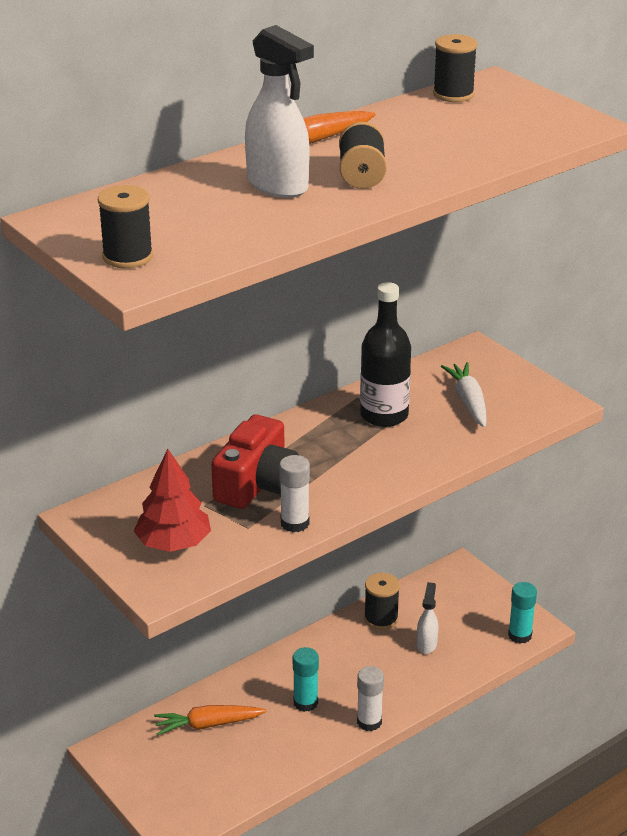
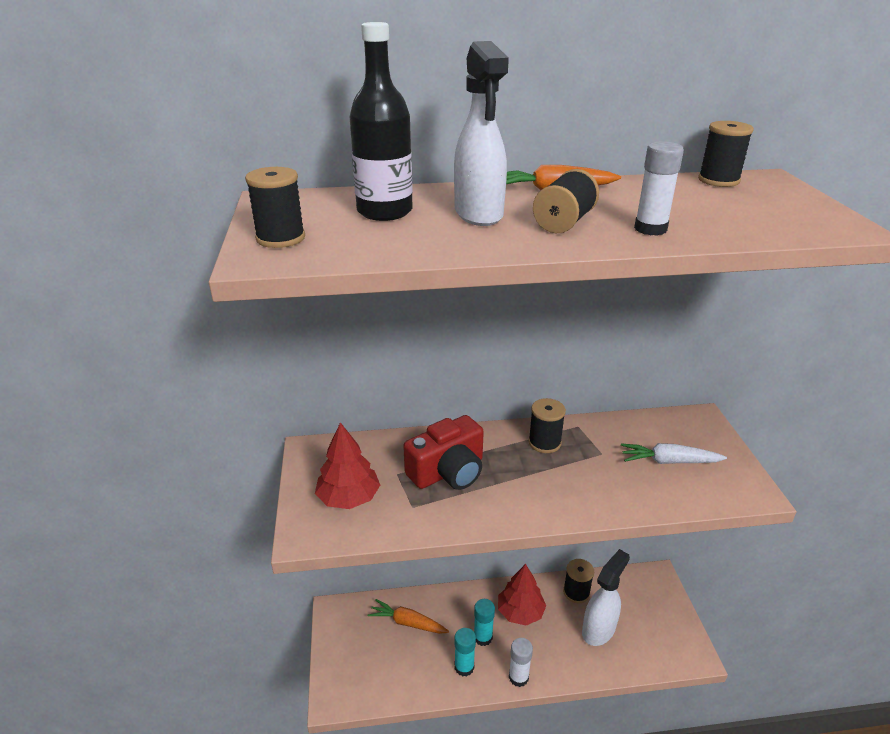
camera: 30 degrees right, 0 degrees up
white glue stick [279,455,310,532] -> white glue stick moved to [634,141,684,236]
black bottle [360,282,411,427] -> black bottle moved to [350,22,413,221]
white spray bottle [417,582,438,654] -> white spray bottle [582,549,630,646], size x1.78
white carrot [441,362,487,427] -> white carrot turned 105 degrees counterclockwise [621,443,727,464]
turquoise glue stick [508,582,537,644] -> turquoise glue stick moved to [454,628,476,677]
none -> red tree [498,564,546,626]
none -> black spool [528,398,566,453]

